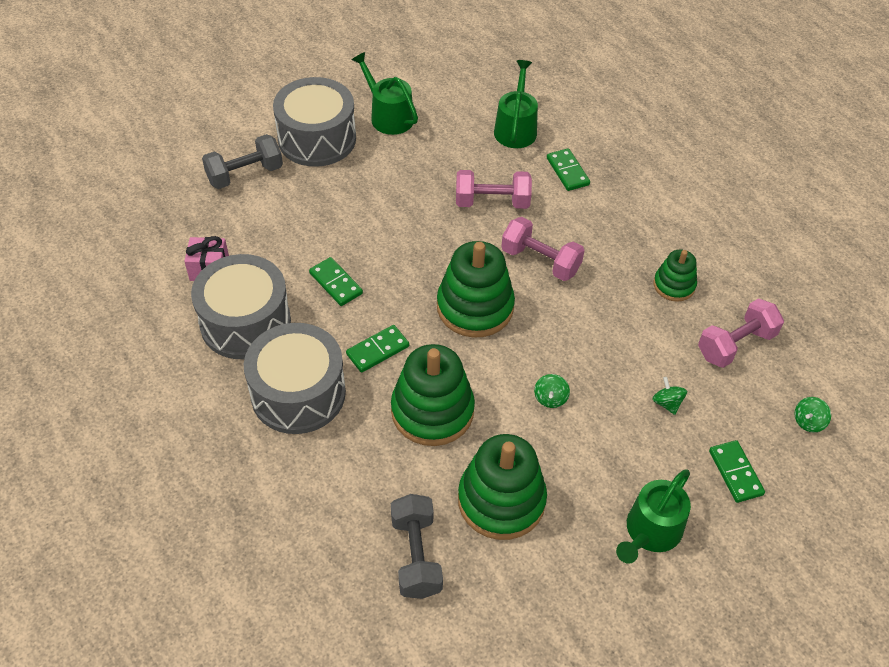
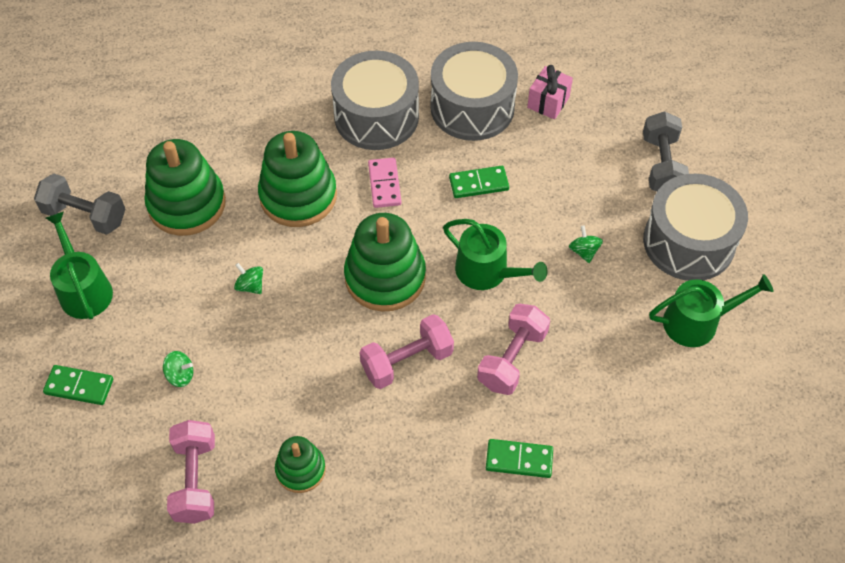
camera: 120 degrees right, 5 degrees up
green domino [346,325,409,373] -> pink domino [368,158,401,208]
grey dumbbell [391,494,443,599] -> grey dumbbell moved to [34,174,125,235]
green watering can [494,60,538,148] -> green watering can moved to [443,219,548,290]
green spinning top [795,397,831,433] -> green spinning top moved to [569,225,603,263]

